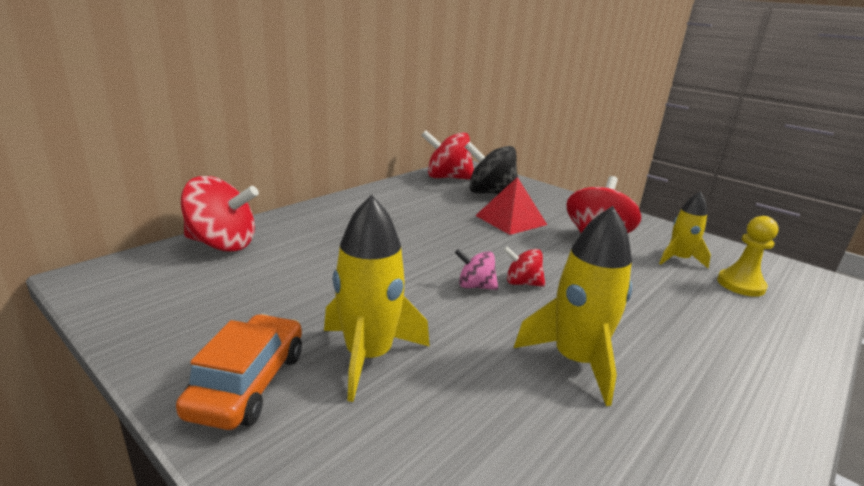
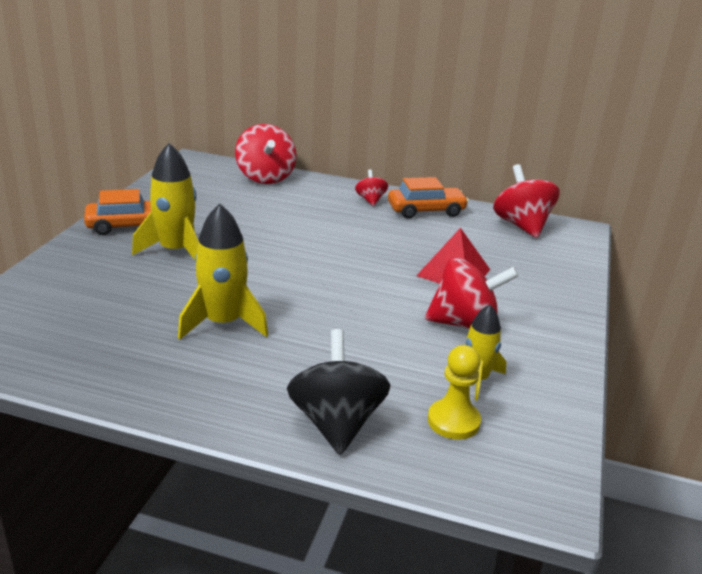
camera: 65 degrees right, 5 degrees up
pink spinning top [455,249,498,290] -> none
black spinning top [465,142,518,194] -> black spinning top moved to [287,329,390,455]
red spinning top [503,246,545,287] -> red spinning top moved to [355,169,388,206]
none -> orange car [388,177,469,219]

